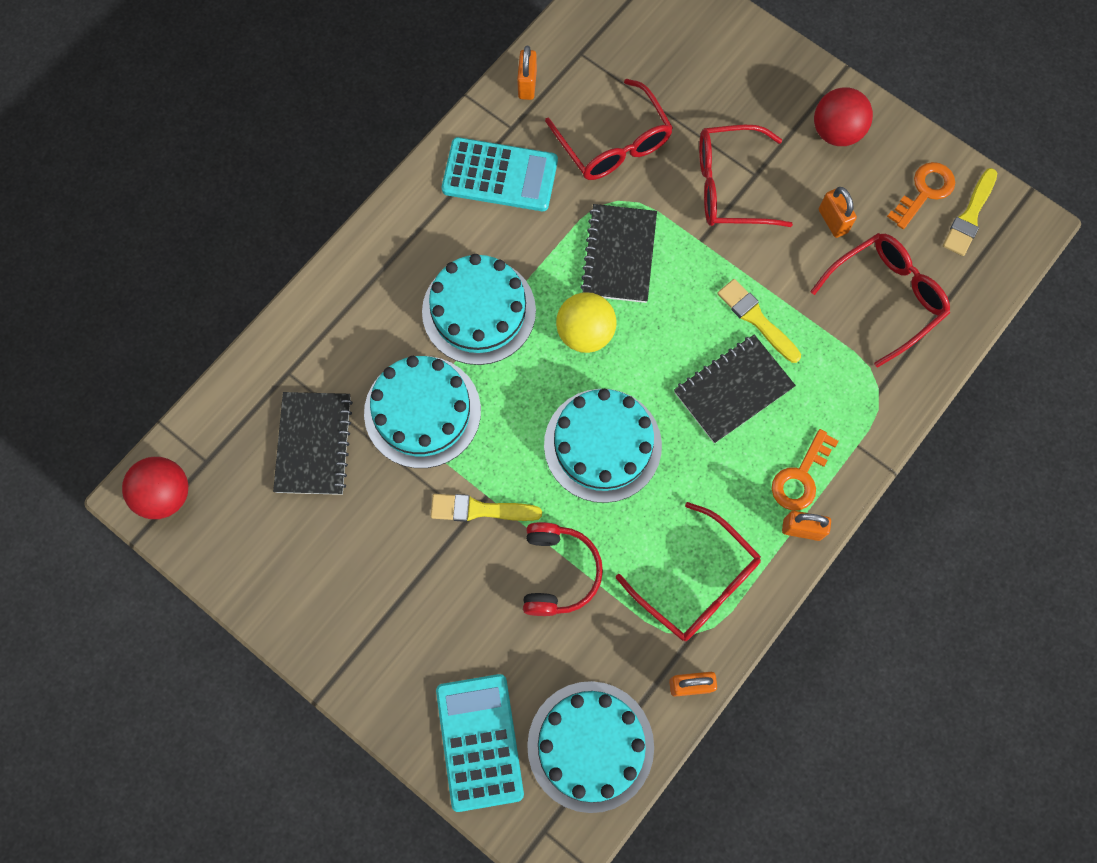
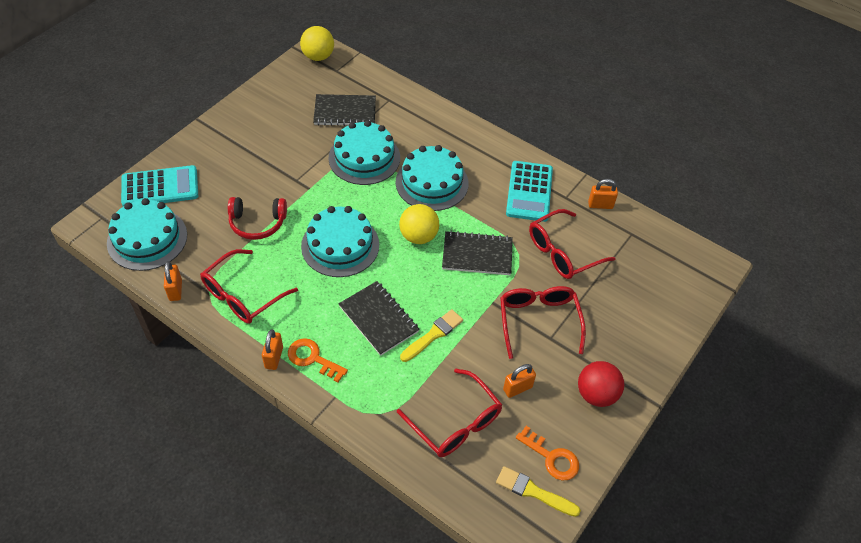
camera: 85 degrees right, 20 degrees down
red ball [122,457,188,519] -> yellow ball [300,26,334,61]
yellow brush [431,494,542,522] -> none

